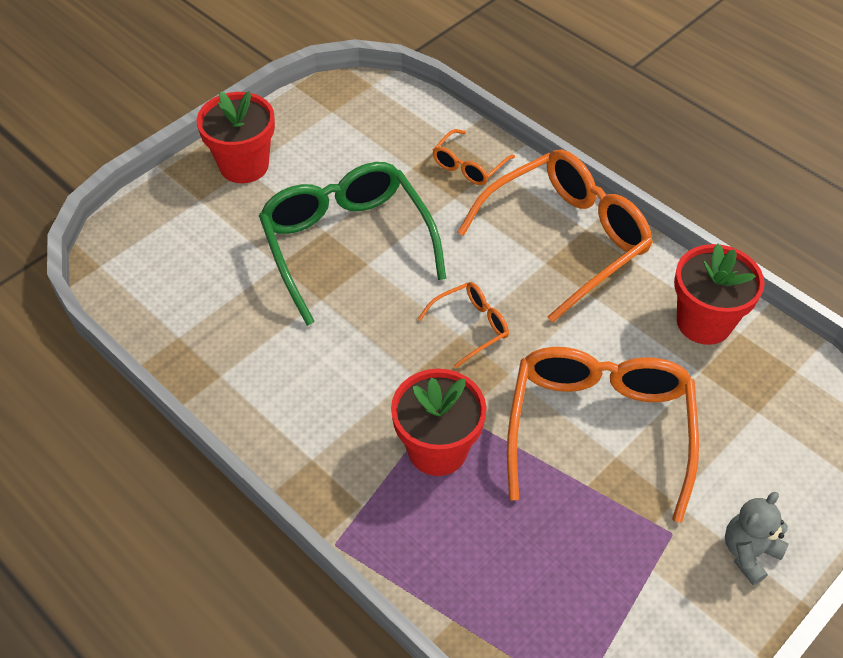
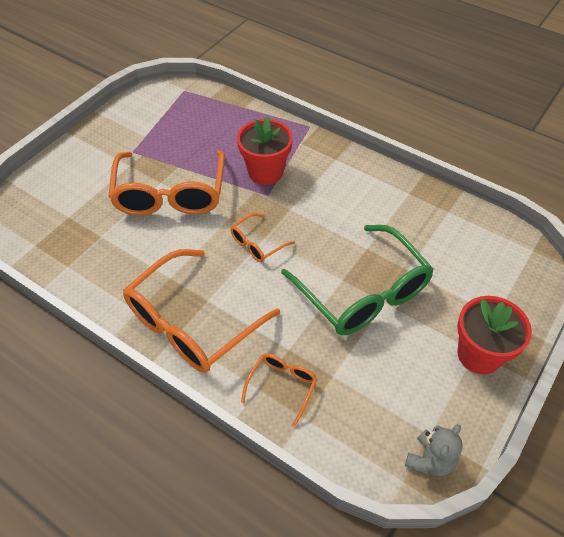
camera: 170 degrees right, 0 degrees up
red flower pot [674,244,765,345] -> none
grey teddy bear [725,492,788,585] -> grey teddy bear moved to [405,424,462,476]

